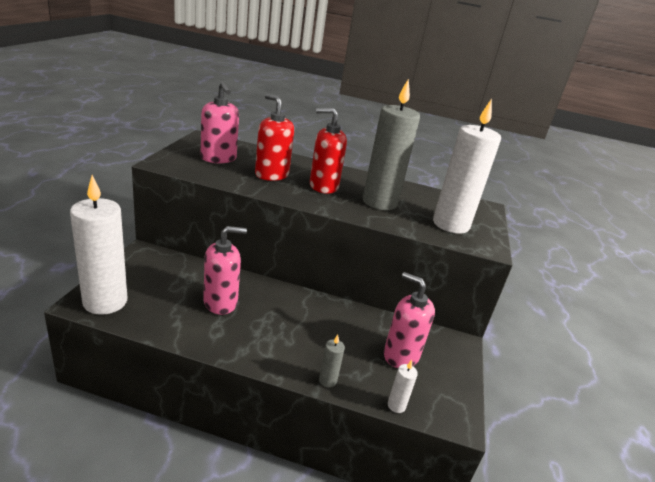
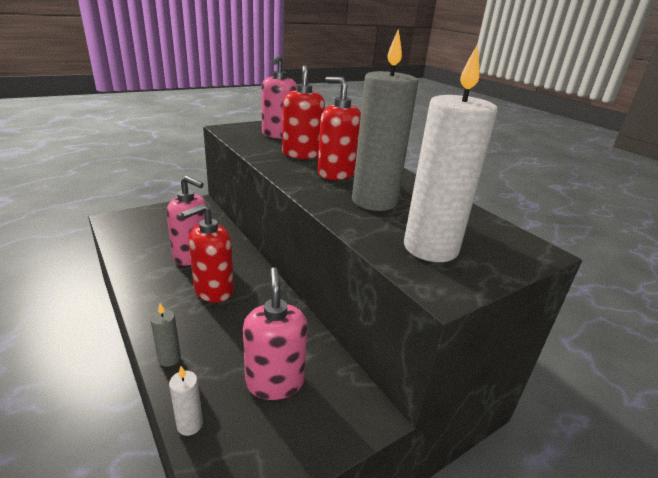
camera: 45 degrees right, 0 degrees up
white candle [70,175,127,315] -> none
none -> red soap dispenser [182,204,234,303]

